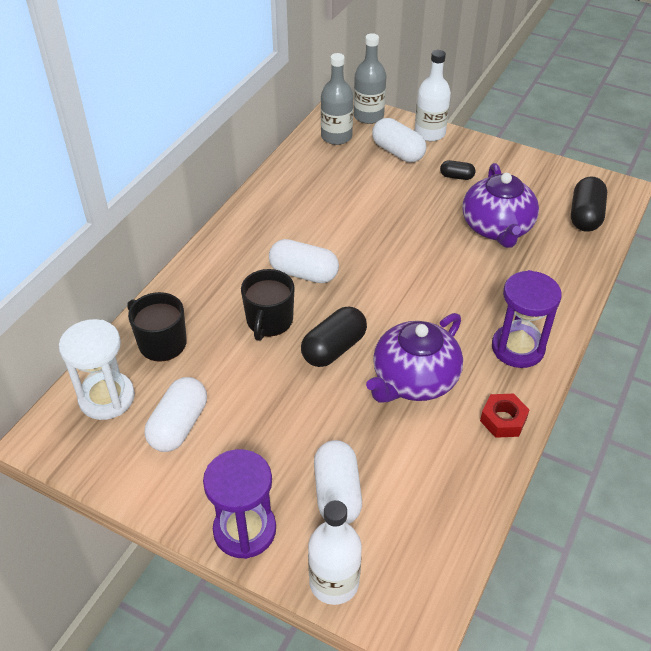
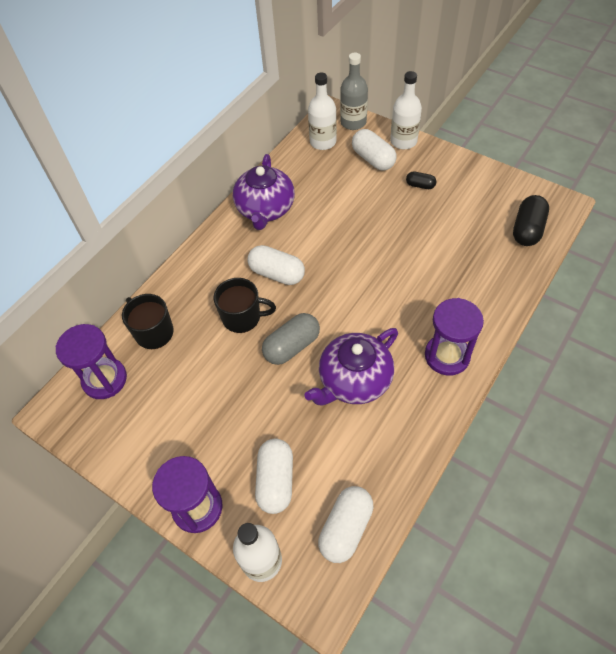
camera: 10 degrees right, 10 degrees up
white hourglass [59,319,135,420] -> purple hourglass [55,324,127,399]
white capsule [145,377,207,452] -> white capsule moved to [318,486,373,563]
black mug [241,269,294,341] -> black mug turned 105 degrees counterclockwise [214,278,276,333]
black capsule [301,307,367,367] -> grey capsule [262,313,320,365]
grey bottle [321,53,353,145] -> white bottle [308,73,337,150]
purple teapot [462,163,539,248] -> purple teapot moved to [233,154,295,230]
red nut [480,394,530,438] -> none

